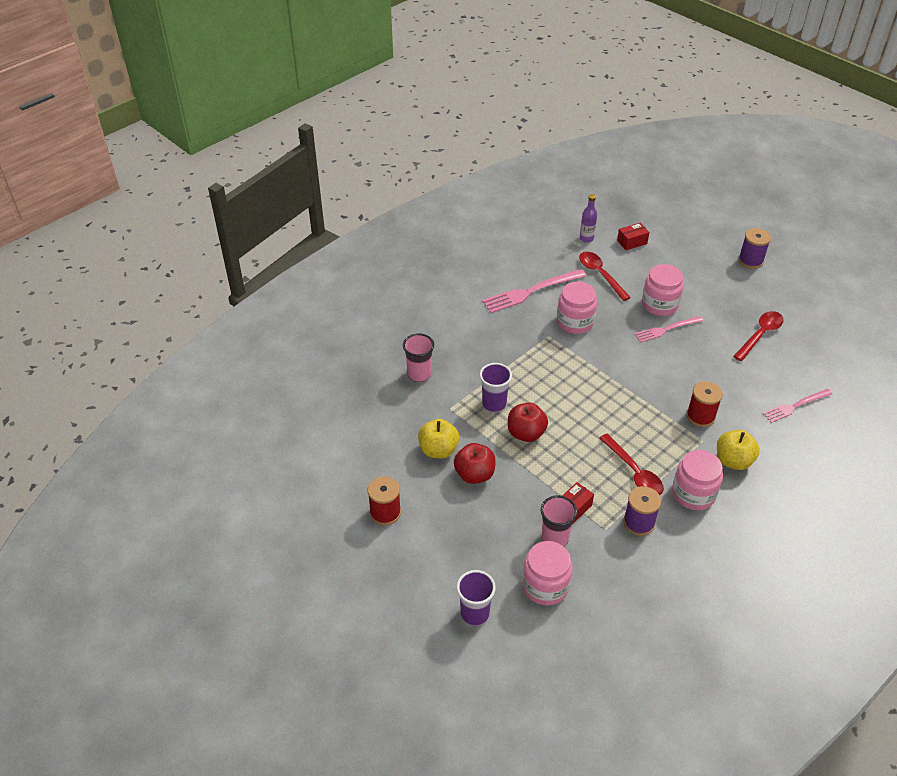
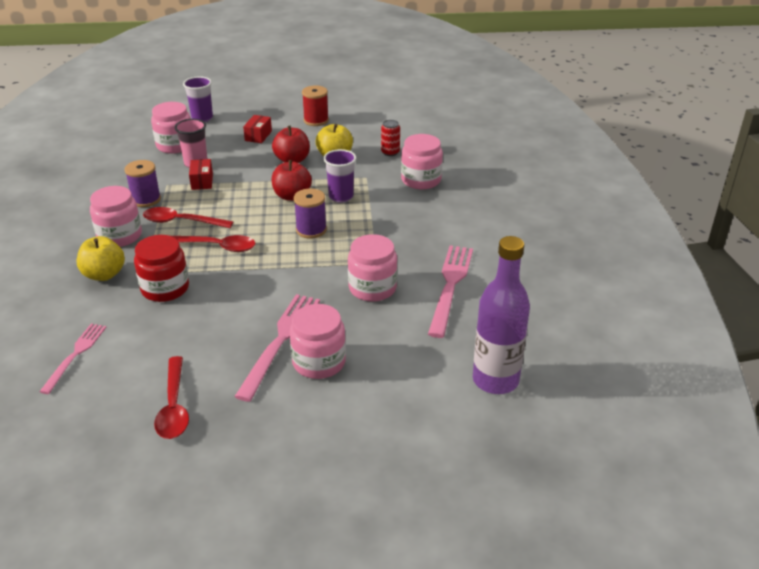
camera: 130 degrees right, 10 degrees down
pink cup [403,333,434,382] -> pink jar [401,134,443,189]
red spoon [579,252,631,301] -> red spoon moved to [172,235,255,252]
purple bottle [580,194,597,243] -> purple bottle [473,236,530,394], size x2.02
red box [617,223,650,250] -> red box moved to [243,115,272,143]
pink fork [635,316,704,342] -> pink fork [234,294,320,402], size x1.58
red spool [687,381,723,427] -> red jar [134,235,189,302]
purple spool [738,228,771,269] -> purple spool moved to [294,189,327,239]
none -> red can [381,120,400,156]

